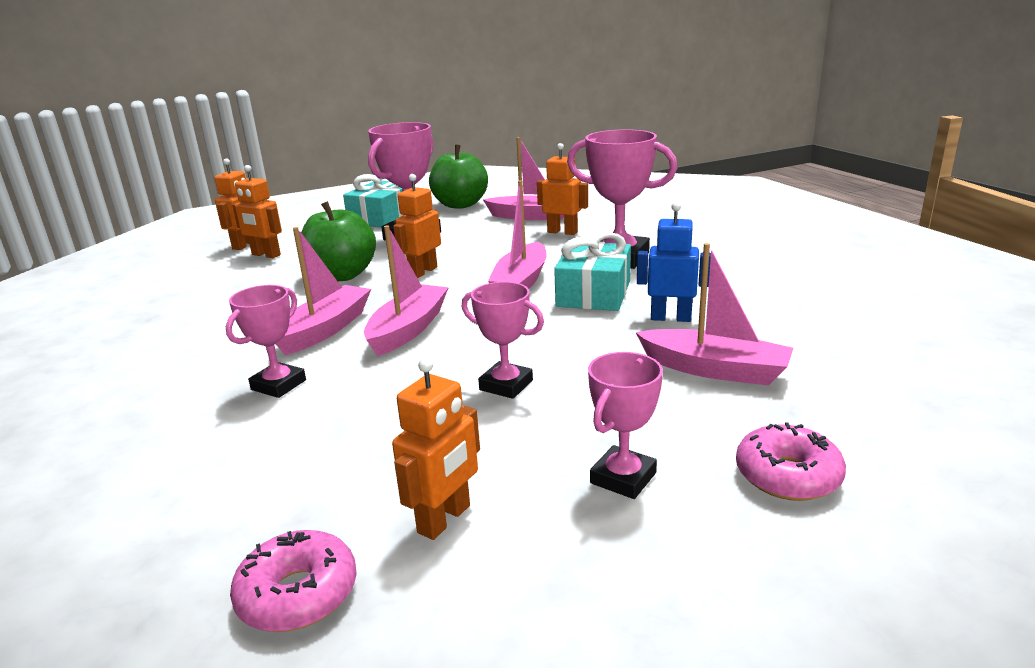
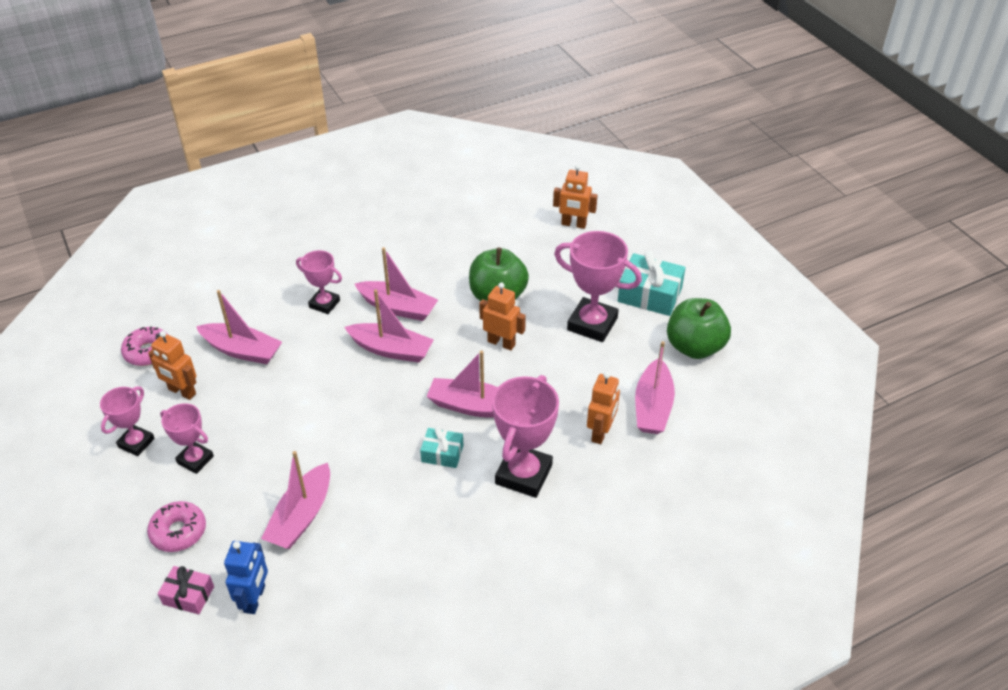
camera: 85 degrees right, 20 degrees up
orange robot [232,165,282,258] -> none
pink trophy [462,282,544,399] -> pink trophy moved to [100,386,155,456]
turquoise gift [554,232,631,311] -> turquoise gift [420,427,463,468], size x0.58
blue robot [637,202,711,322] -> blue robot moved to [224,541,268,614]
none -> pink gift [158,566,214,614]
none -> pink boat [196,290,282,364]

